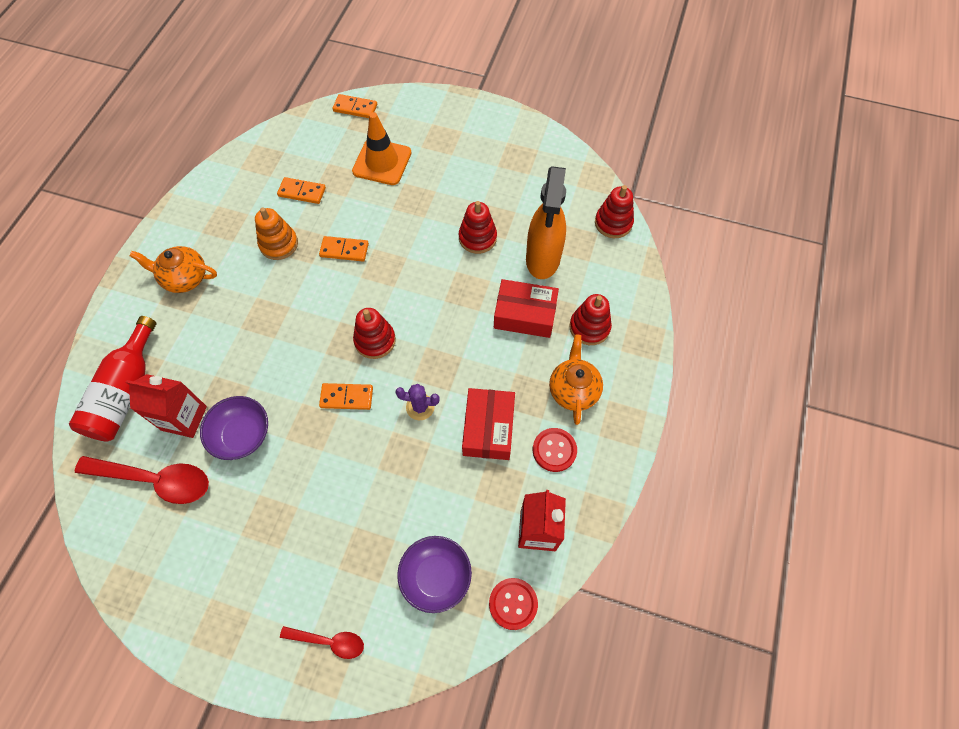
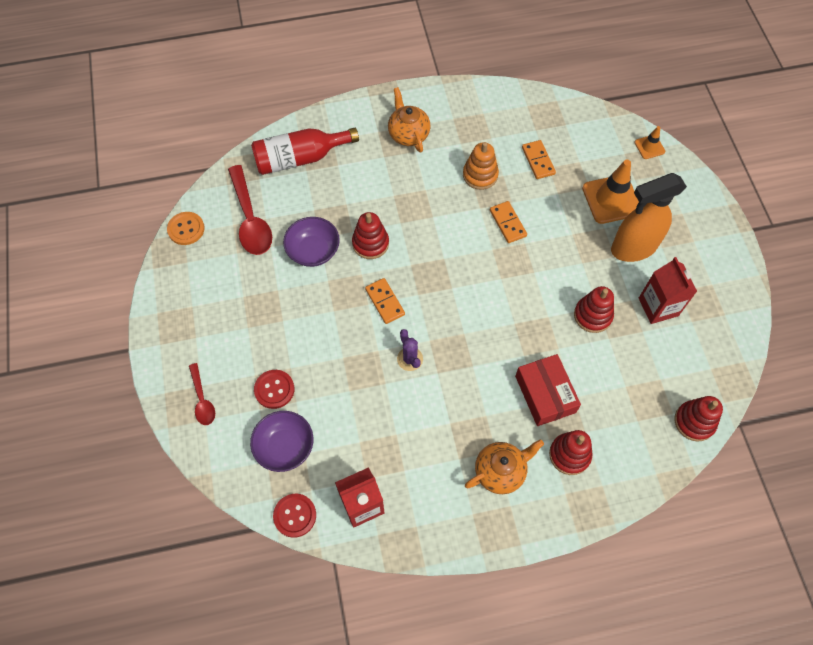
camera: 60 degrees right, 0 degrees up
red carton [126,374,207,438] -> red carton moved to [639,257,697,324]
orange domino [332,94,377,118] -> orange traffic cone [635,126,665,159]
red stacking toy [353,308,396,359] -> red stacking toy moved to [352,212,389,259]
red box [462,388,515,460] -> none
orange spray bottle [526,166,566,279] -> orange spray bottle moved to [611,173,687,262]
red button [533,428,577,472] -> red button moved to [254,370,294,409]
none -> orange button [167,212,205,245]

